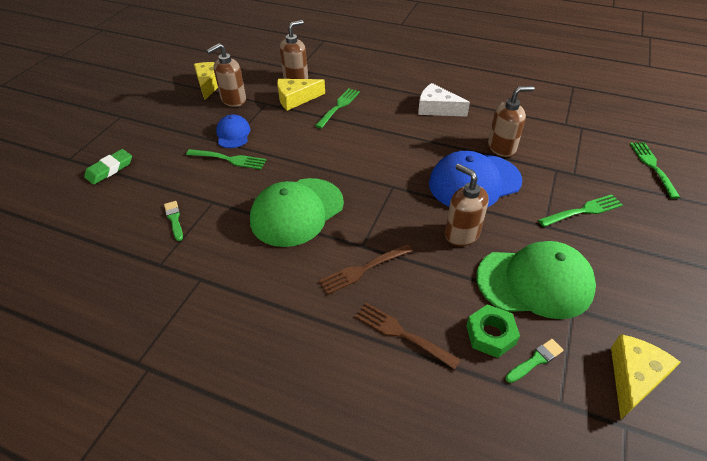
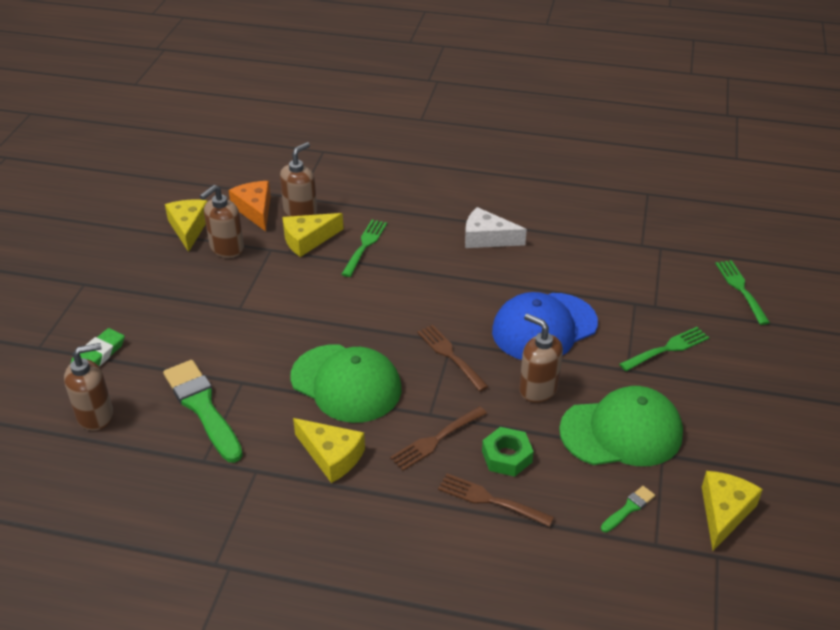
camera: 10 degrees left, 5 degrees down
green brush [164,201,183,241] -> green brush [163,360,243,463], size x2.21
green fork [186,149,266,170] -> none
blue cap [216,114,251,148] -> none
green cap [250,178,344,247] -> green cap turned 90 degrees counterclockwise [290,345,401,423]
green nut [466,304,520,358] -> green nut moved to [482,427,534,477]
brown soap dispenser [488,86,534,157] -> brown soap dispenser moved to [64,343,113,431]
none -> orange cheese [229,181,271,231]
none -> yellow cheese [293,418,365,483]
none -> brown fork [417,325,489,391]

